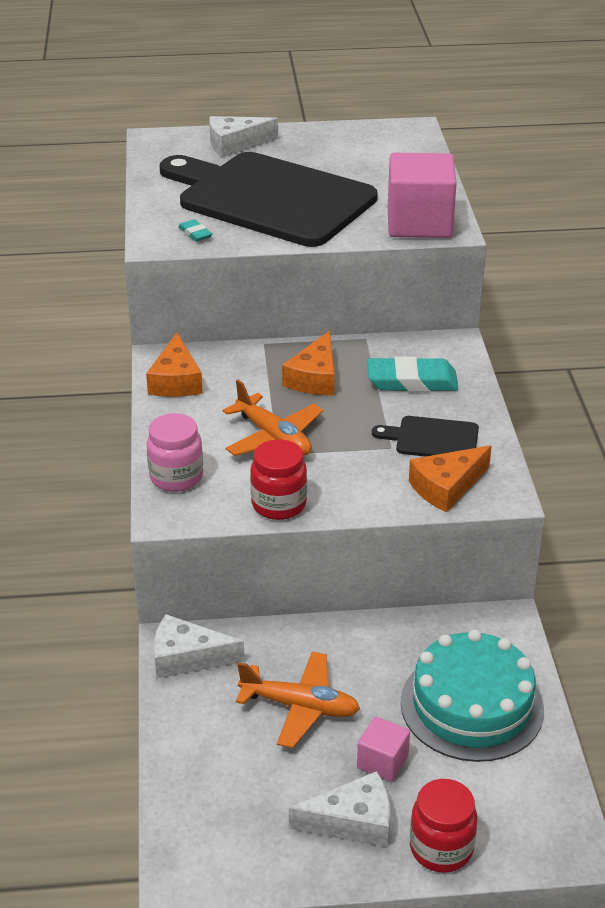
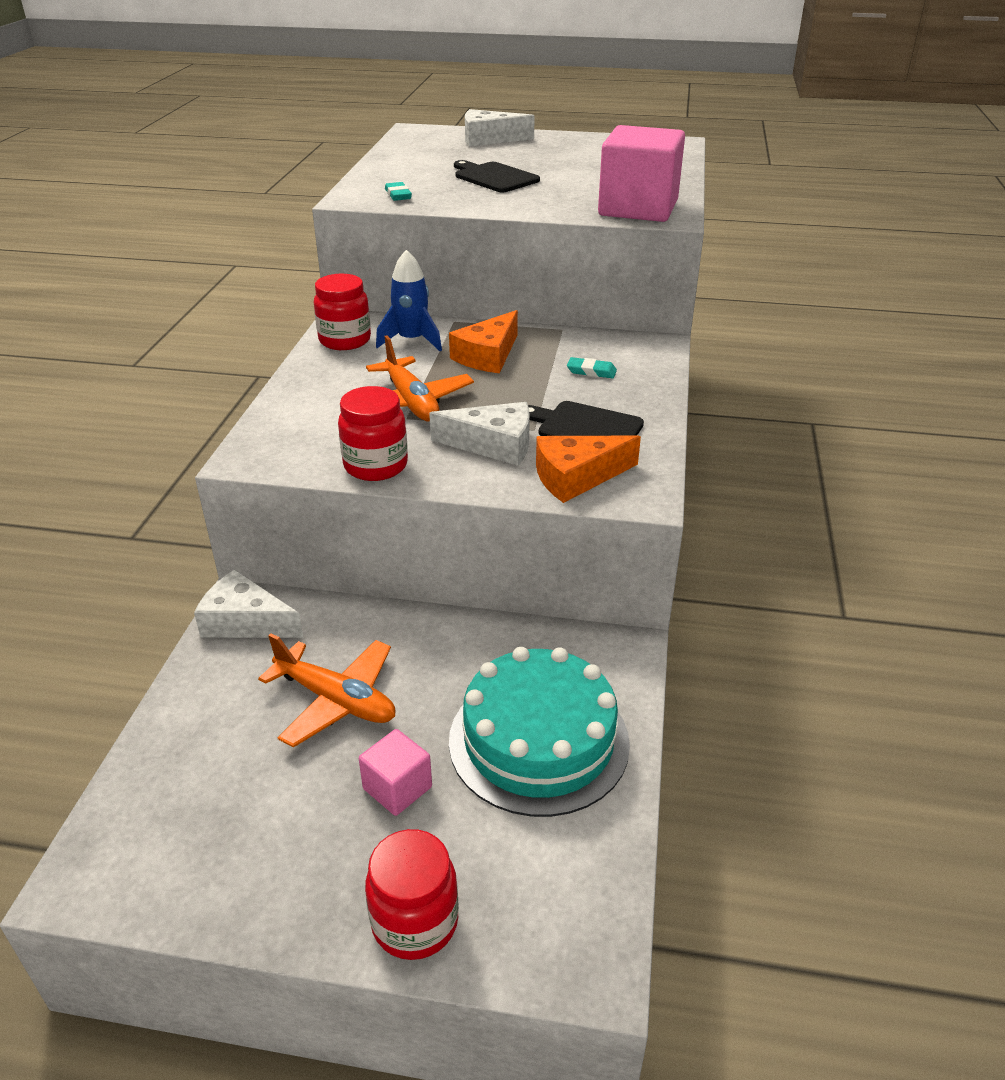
camera: 15 degrees right, 0 degrees up
orange cheese [146,332,203,397] -> red jar [314,274,371,350]
pink jar [147,413,203,492] -> none
black cutting board [160,152,378,247] -> black cutting board [454,160,540,192], size x0.41
white cheese [289,771,390,847] -> white cheese moved to [429,402,530,466]
turquoise eraser [367,356,458,392] -> turquoise eraser [567,357,617,379], size x0.48
none -> blue rocket [376,250,442,351]

